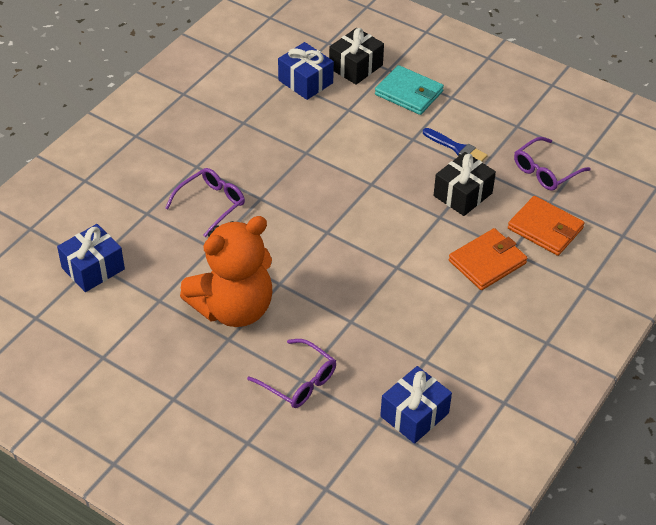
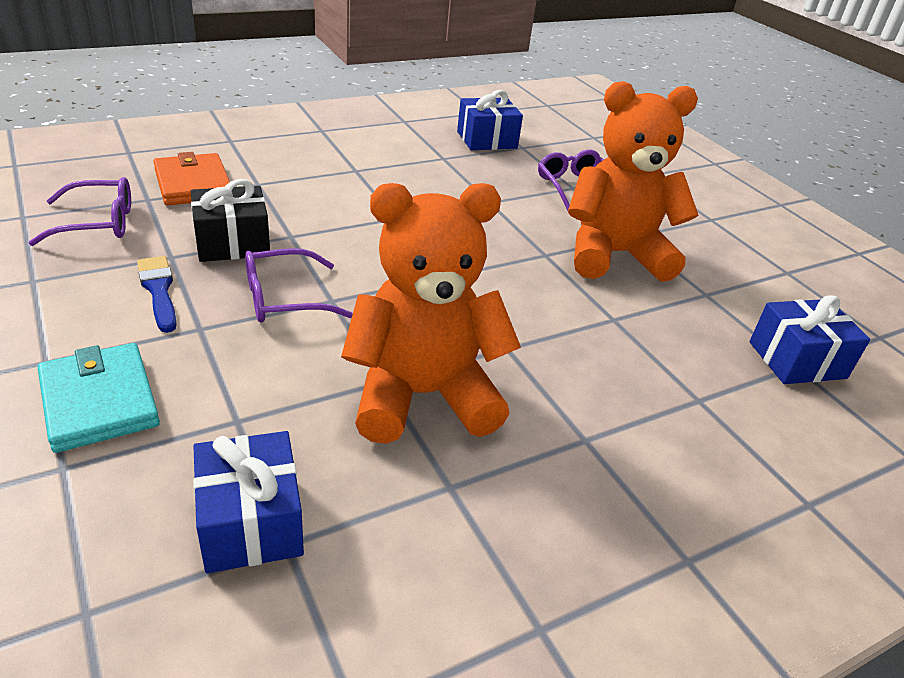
camera: 155 degrees left, 10 degrees down
purple glasses [165,168,245,237] -> purple glasses moved to [245,248,353,323]
black gift [329,28,384,85] -> none
orange wallet [449,228,527,290] -> none
none -> orange teddy bear [341,183,521,444]

